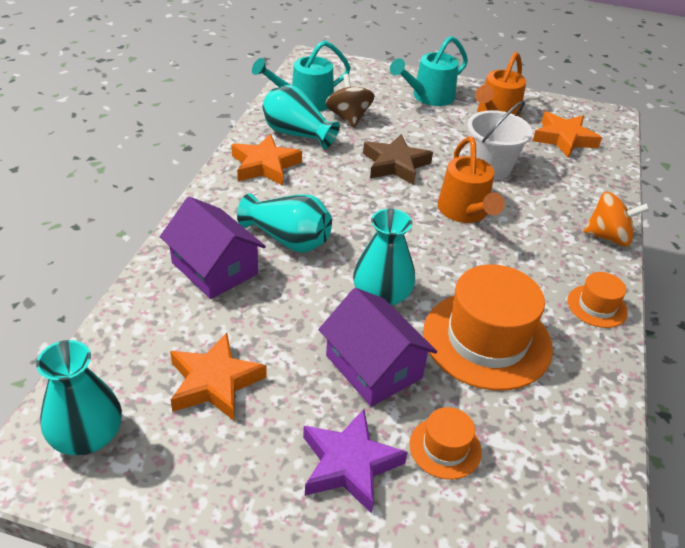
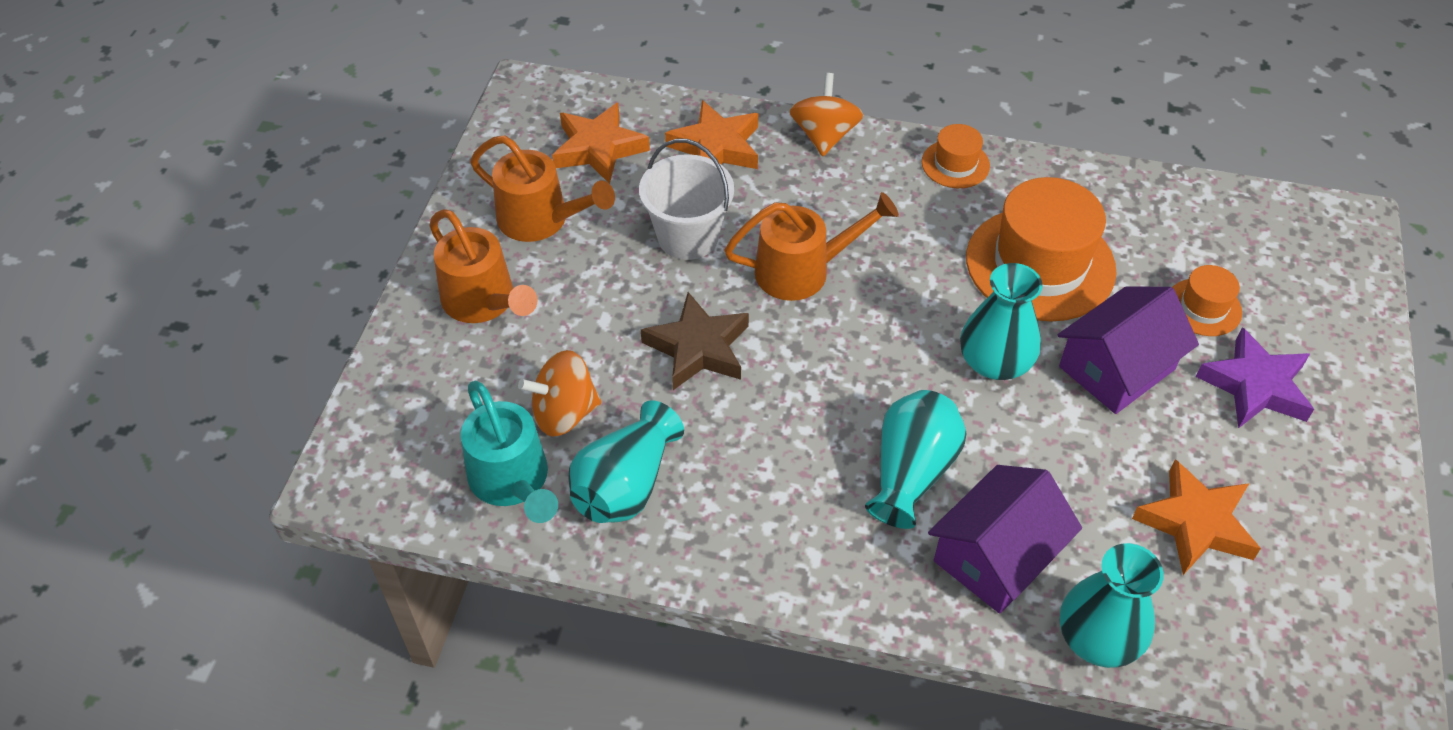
camera: 90 degrees left, 10 degrees up
turquoise vase [36,340,122,455] -> turquoise vase moved to [1060,543,1164,668]
orange star [231,134,302,185] -> orange star moved to [665,100,758,169]
brown spinning top [325,74,375,128] -> orange spinning top [518,350,601,437]
turquoise watering can [390,36,468,106] -> orange watering can [429,209,538,323]

